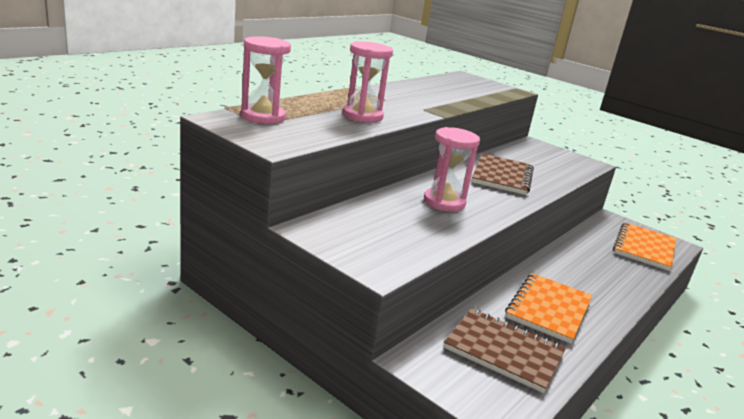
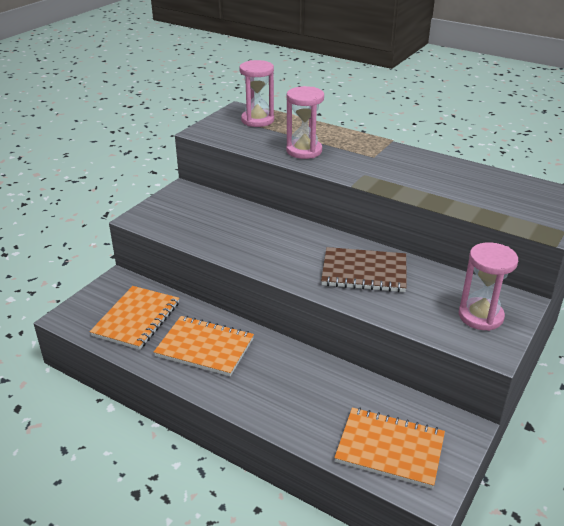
camera: 85 degrees right, 10 degrees up
pink hourglass [424,127,480,212] -> pink hourglass moved to [459,242,518,331]
brown notebook [444,308,566,393] -> orange notebook [90,286,179,350]

